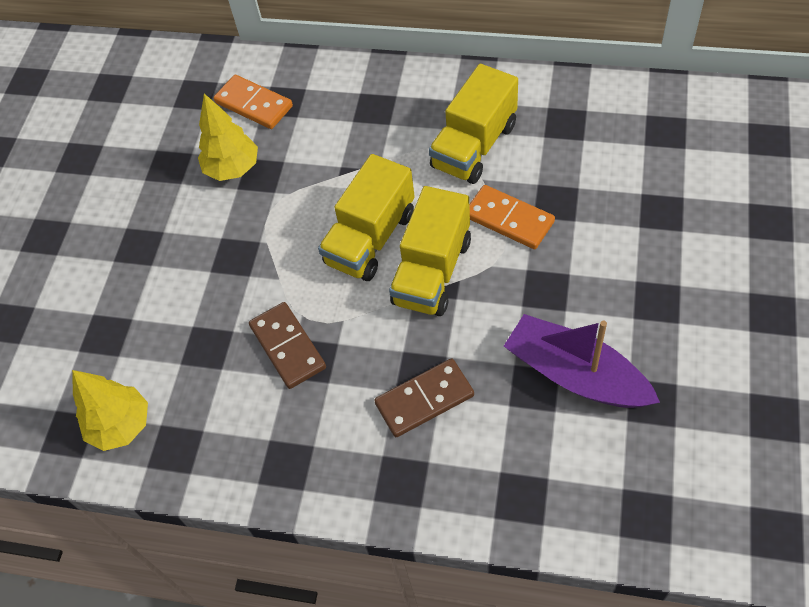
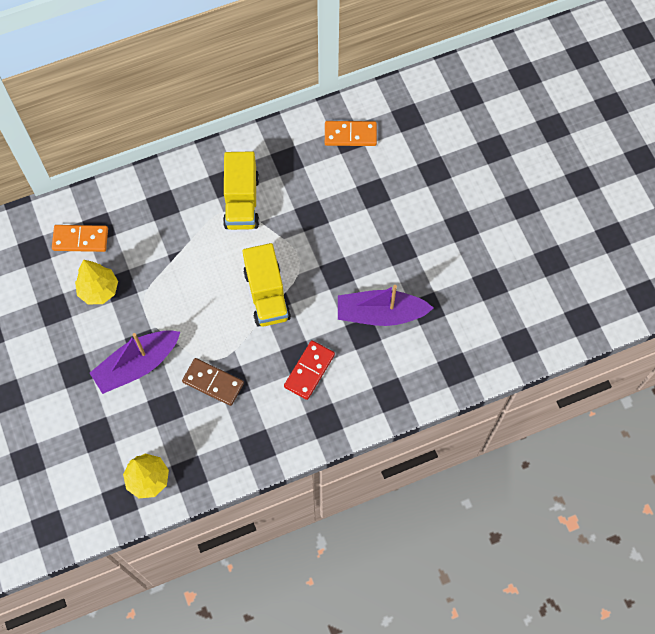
camera: 40 degrees left, 10 degrees up
yellow truck [318,154,415,281] -> none
brown domino [374,358,474,437] -> red domino [284,340,335,400]
orange domino [469,185,555,249] -> orange domino moved to [325,121,377,146]
none -> purple boat [90,330,180,394]

